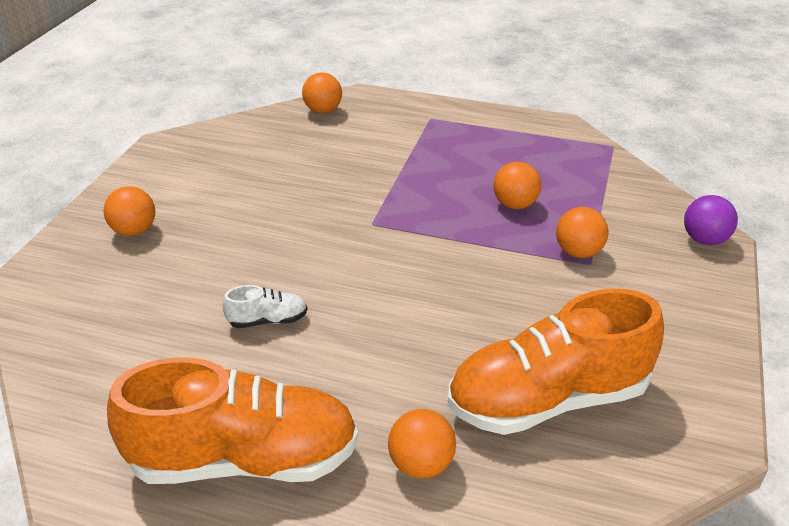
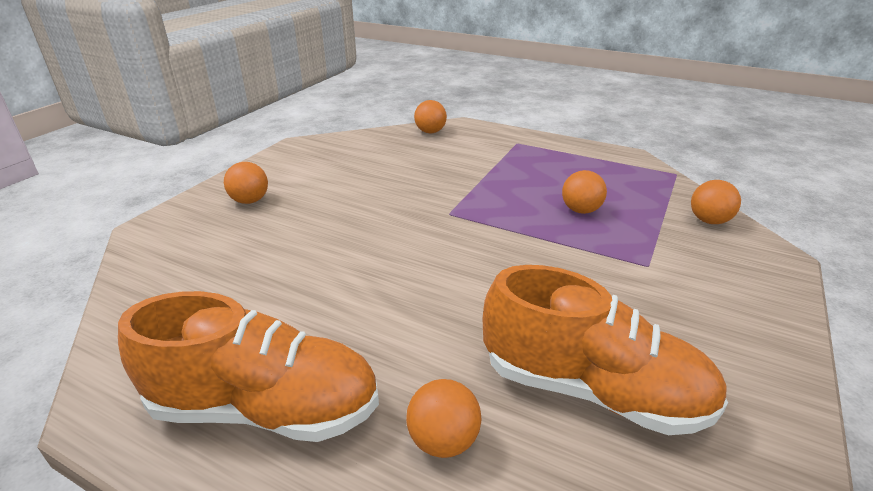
camera: 10 degrees right, 5 degrees down
white shoe [222,285,308,328] -> none
orange shoe [447,289,664,435] -> orange shoe turned 150 degrees counterclockwise [483,265,728,435]
orange ball [556,207,609,258] -> orange ball moved to [691,180,741,224]
purple ball [684,195,738,245] -> none

